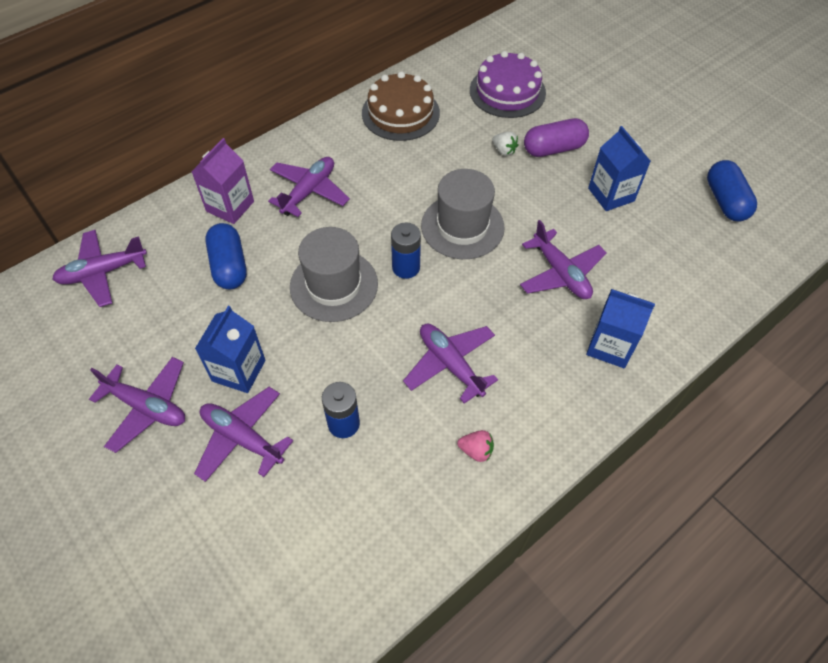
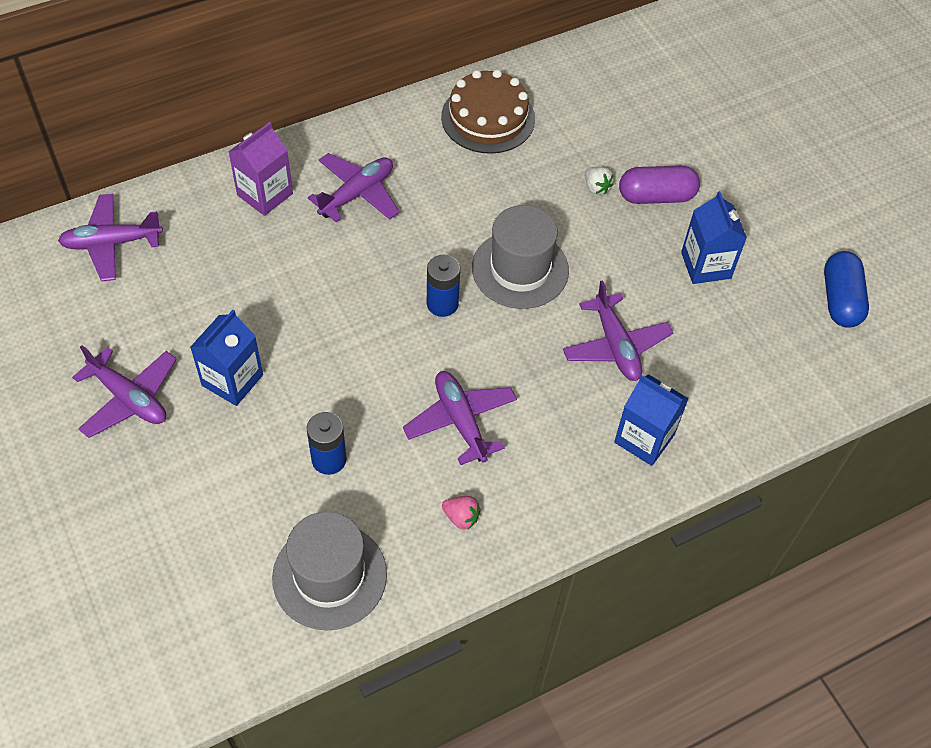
camera: 10 degrees right, 0 degrees up
purple plane [194,387,293,482] -> none
blue capsule [205,223,247,289] -> none
grey hat [290,227,378,322] -> grey hat moved to [272,511,387,631]
purple cake [470,51,546,118] -> none

